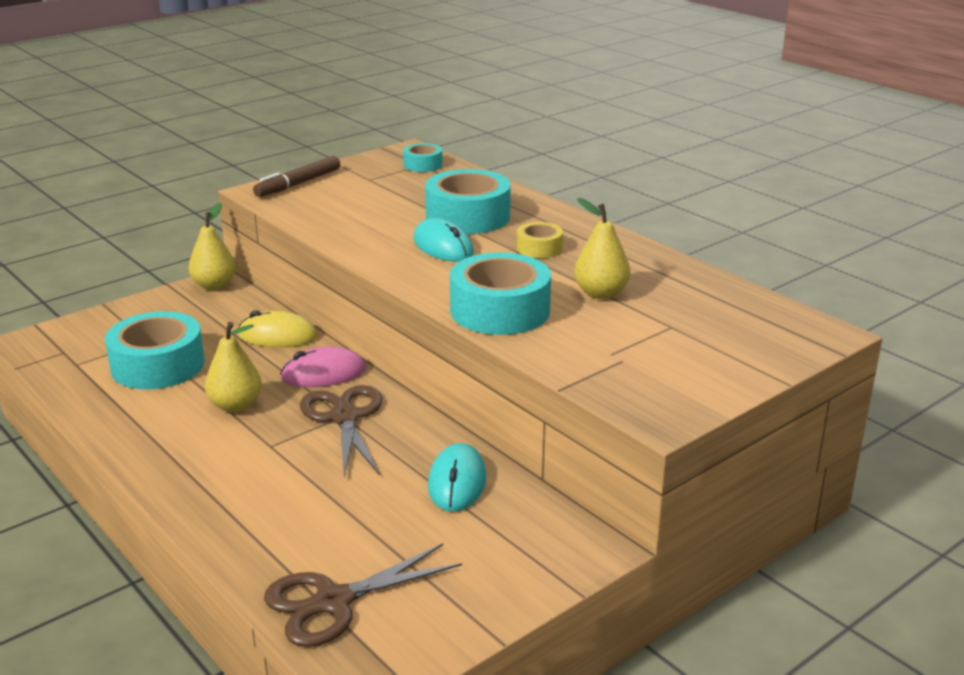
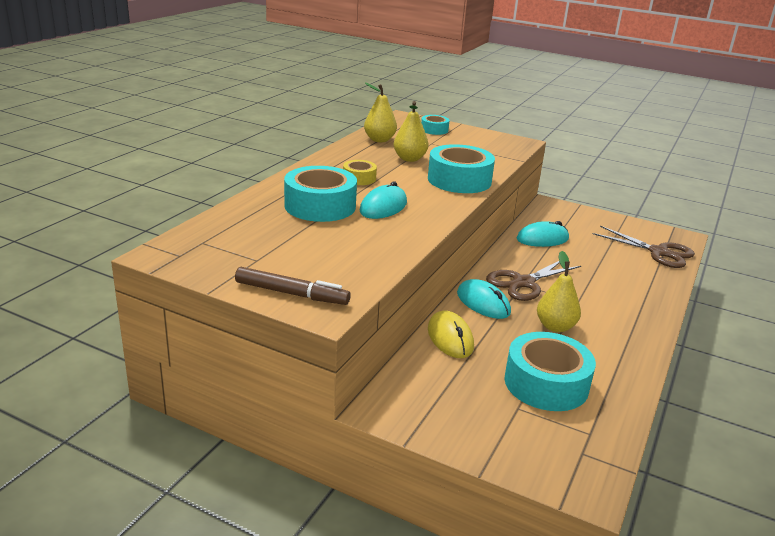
camera: 115 degrees left, 0 degrees up
yellow pear [189,203,236,290] -> yellow pear moved to [364,83,397,142]
pink mouse [280,346,366,387] -> turquoise mouse [457,279,511,319]
turquoise tape [403,143,443,172] -> turquoise tape moved to [421,115,449,135]

